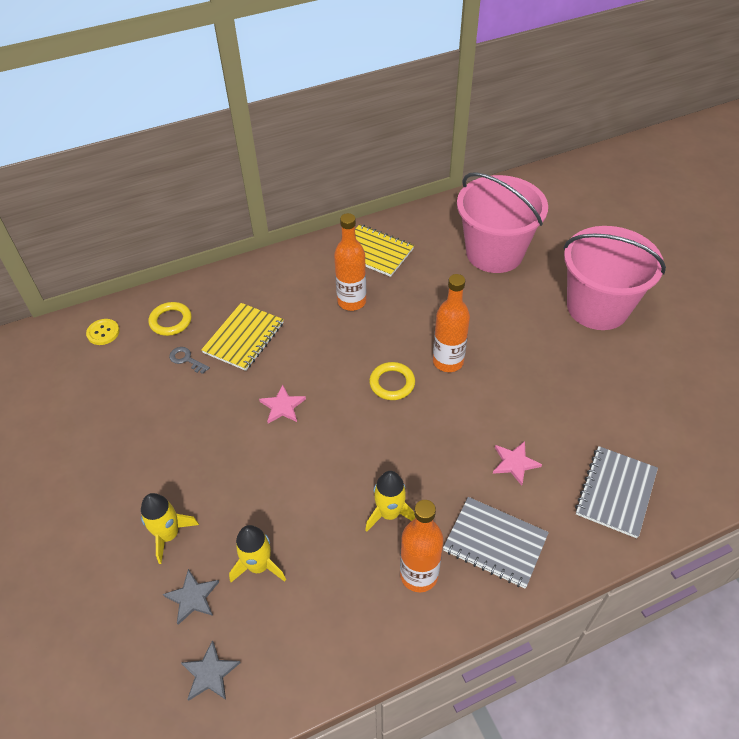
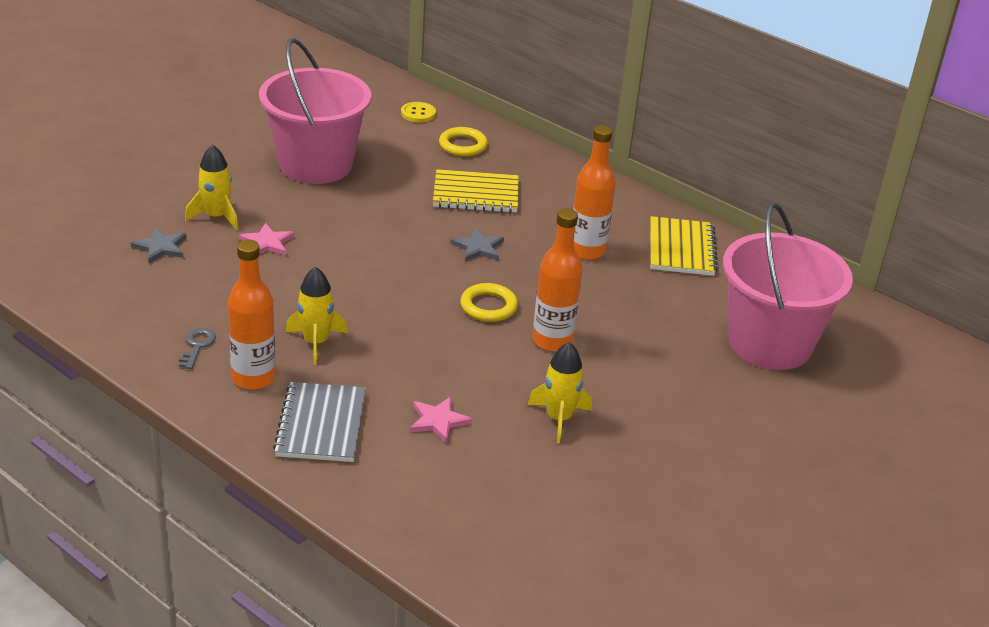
camera: 60 degrees right, 15 degrees down
grey key [169,347,210,374] -> grey key moved to [179,328,216,369]
grey star [181,640,241,701] -> grey star moved to [450,228,504,262]
yellow rocket [229,525,286,582] -> yellow rocket moved to [528,342,592,444]
pink star [259,385,306,424] -> pink star moved to [239,223,294,255]
pink bucket [564,226,666,330] -> pink bucket moved to [259,38,372,184]
grey notebook [575,446,658,538] -> none

